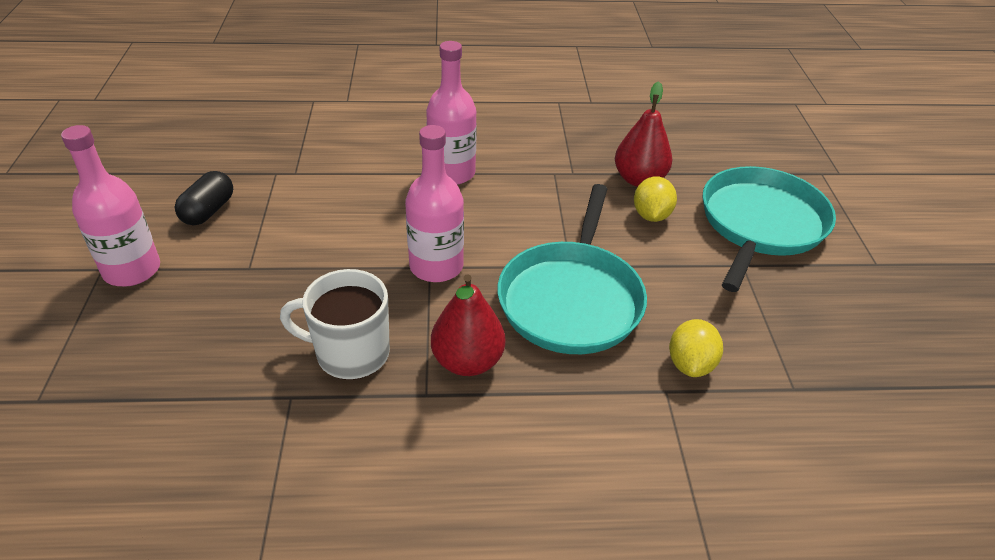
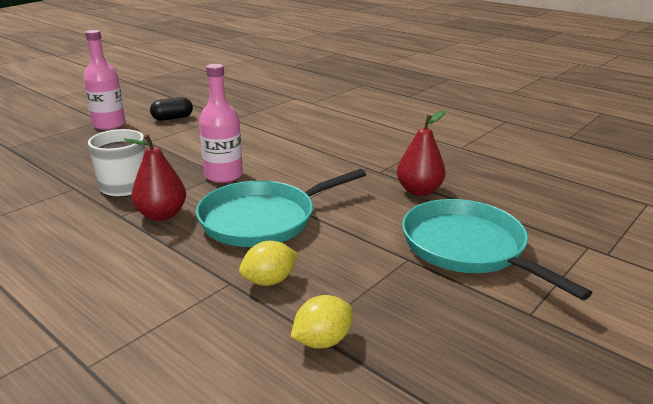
camera: 45 degrees right, 15 degrees down
pink bottle [426,41,477,185] -> none
yellow lemon [634,176,677,222] -> yellow lemon moved to [291,295,353,349]
turquoise pan [703,166,836,292] -> turquoise pan turned 105 degrees counterclockwise [402,199,592,300]

